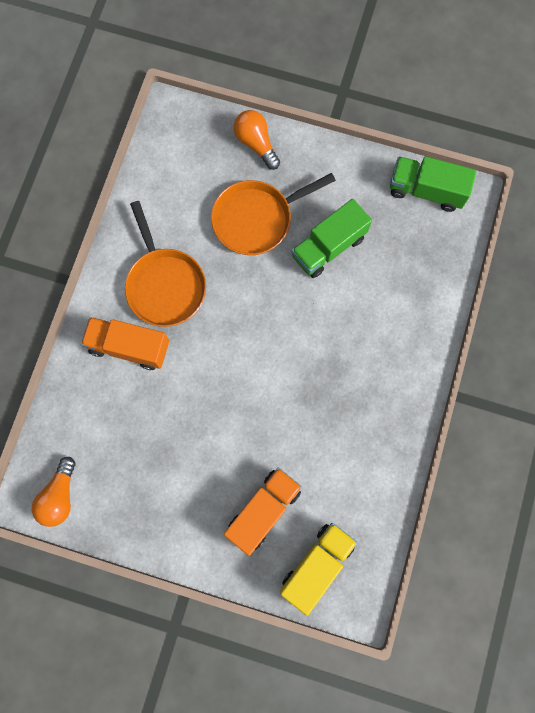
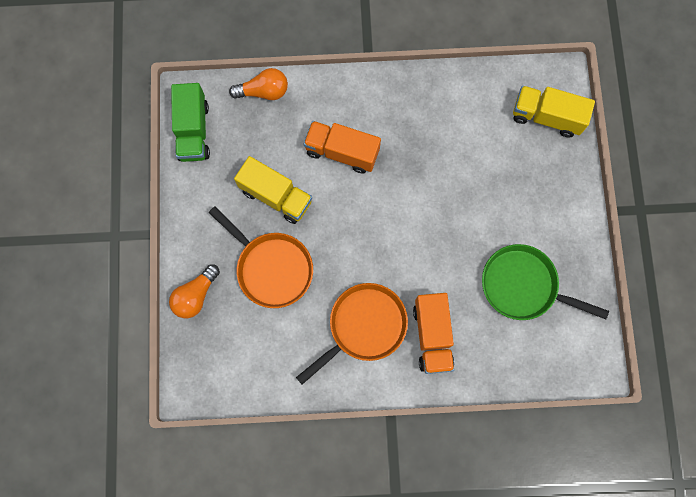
camera: 110 degrees left, 0 degrees up
orange light bulb [32,457,75,527] -> orange light bulb moved to [229,68,288,100]
orange truck [224,468,302,556] -> orange truck moved to [304,121,381,174]
green truck [292,199,372,278] -> yellow truck [234,156,312,224]
none -> green pan [482,244,609,320]

